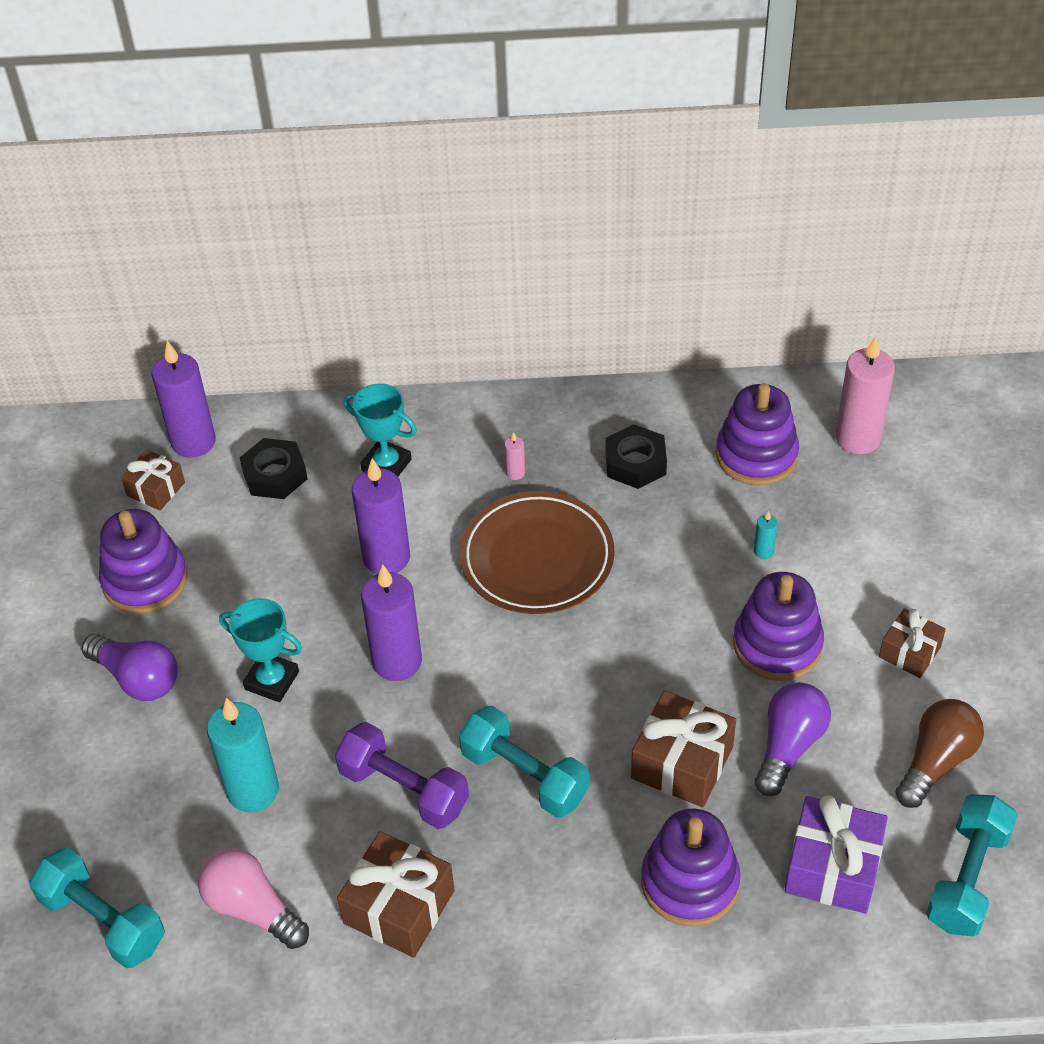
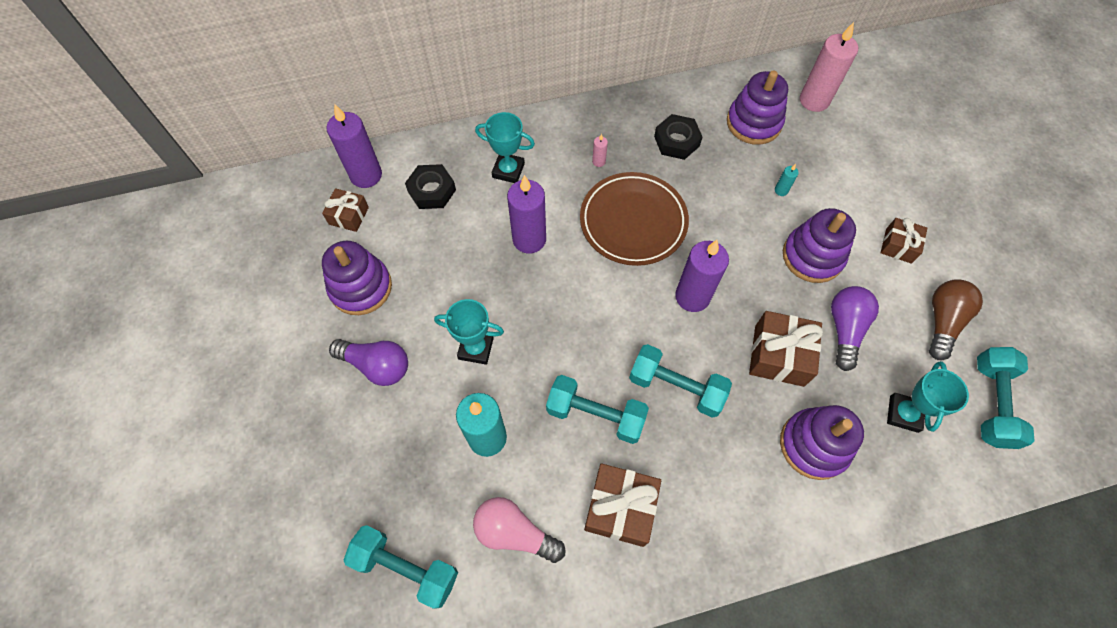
camera: 15 degrees left, 15 degrees up
purple dumbbell [335,722,469,829] -> turquoise dumbbell [546,375,649,444]
purple candle [361,565,422,681] -> purple candle moved to [675,240,729,312]
purple gift [785,795,888,913] -> turquoise trophy [887,361,969,433]

